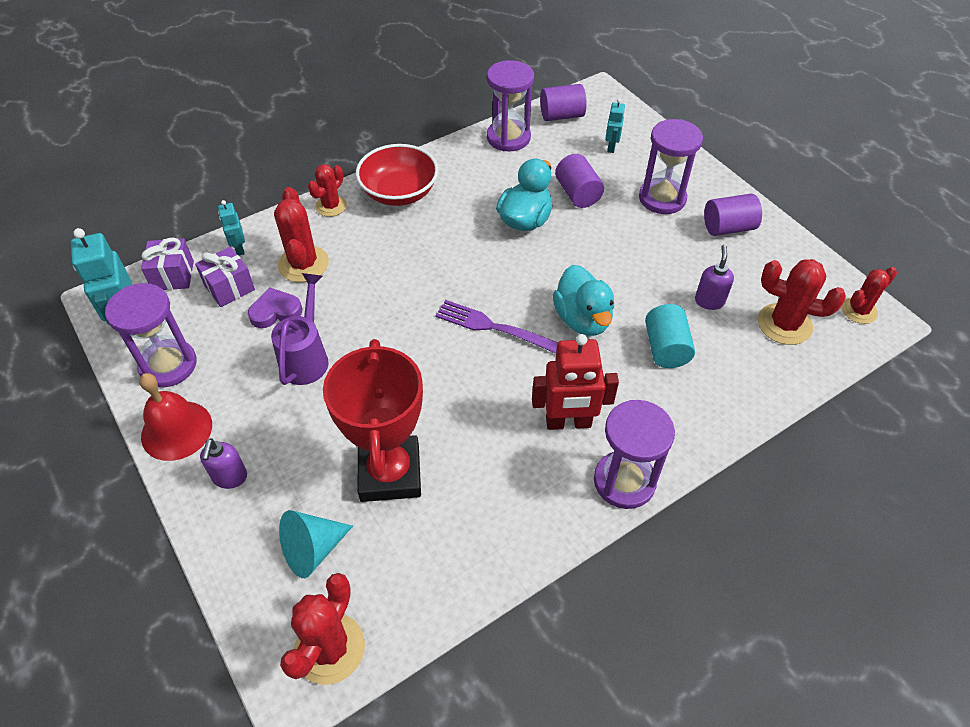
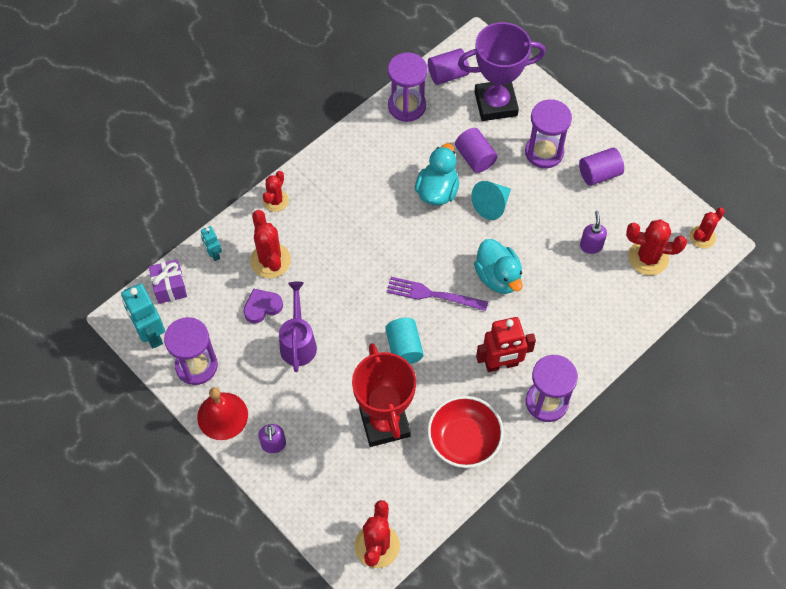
camera: 10 degrees left, 10 degrees up
purple gift [195,247,255,307] -> none
turquoise cone [279,510,353,578] -> turquoise cone moved to [471,181,511,220]
red bowl [356,144,438,206] -> red bowl moved to [427,396,504,468]
turquoise robot [605,98,625,153] -> purple trophy [458,22,546,121]
turquoise cylinder [645,304,695,368] -> turquoise cylinder moved to [385,318,424,364]

